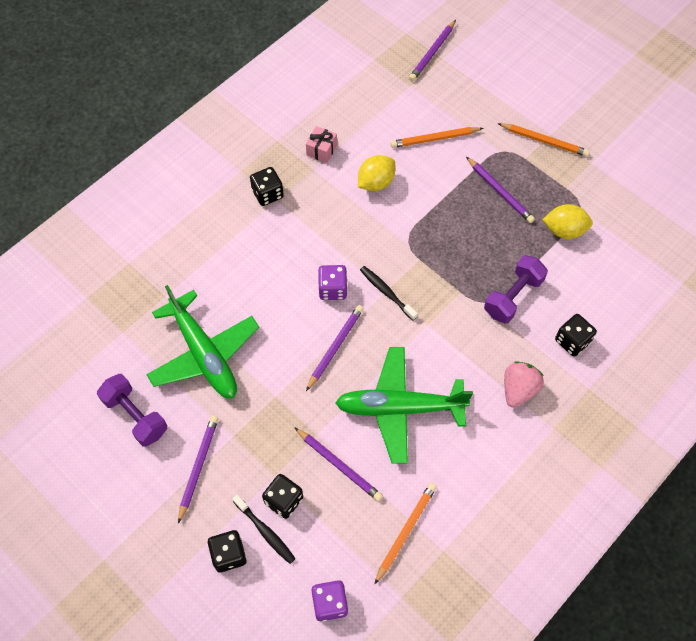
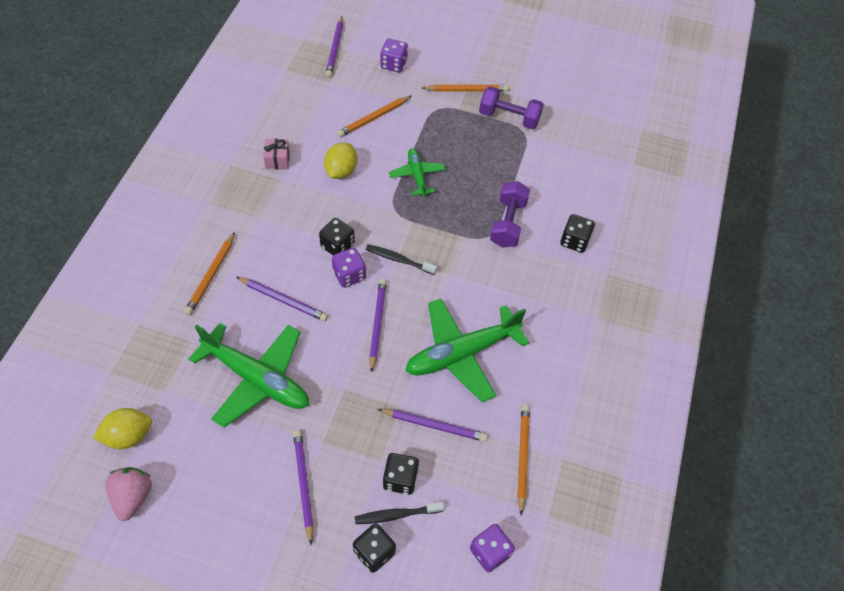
camera: 30 degrees left, 5 degrees down
purple dumbbell [97,374,167,447] -> purple dumbbell moved to [479,86,544,129]
black toothbrush [232,495,296,564] -> black toothbrush turned 150 degrees clockwise [355,502,444,524]
black dice [250,167,284,206] -> black dice moved to [319,218,355,255]
purple pencil [466,157,535,223] -> purple pencil moved to [237,277,328,321]
pink strawberry [504,361,544,408] -> pink strawberry moved to [105,467,152,521]
yellow lemon [542,204,593,239] -> yellow lemon moved to [93,408,152,449]
none -> orange pencil [184,232,235,315]
none -> purple dice [381,39,408,73]
none -> green plane [389,148,446,197]

